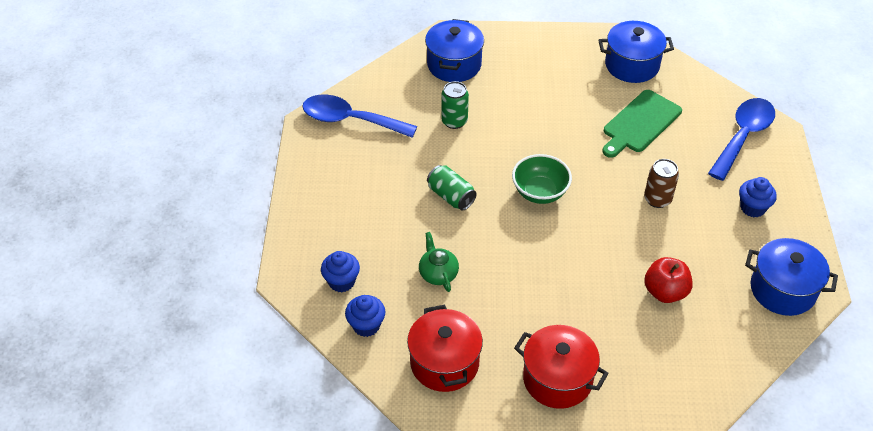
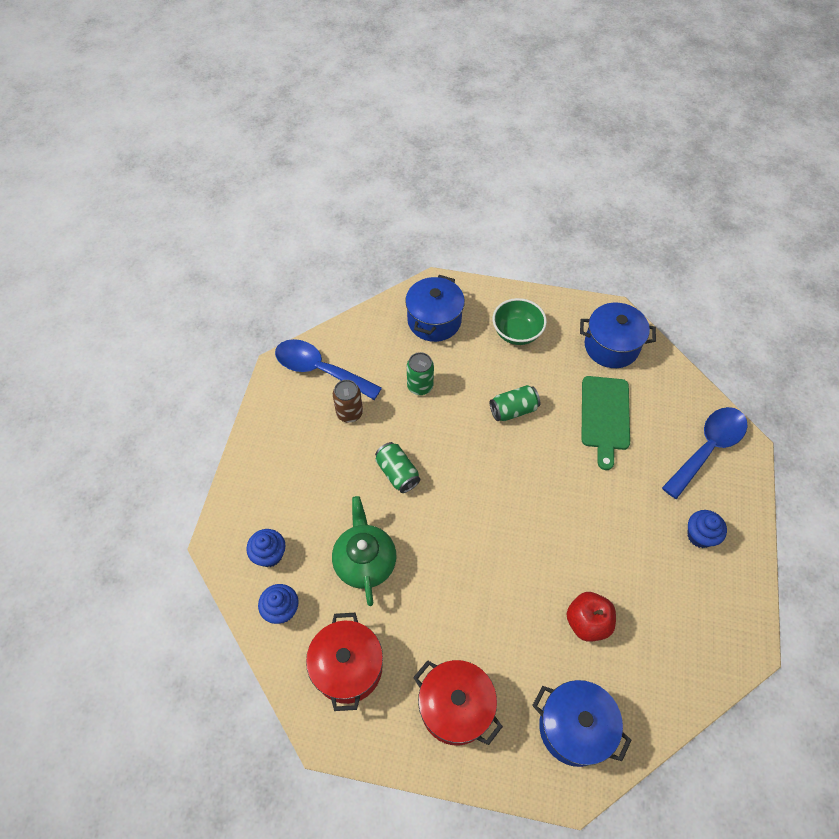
camera: 10 degrees right, 10 degrees up
green teapot [419,232,459,292] -> green teapot [332,496,397,606], size x1.58
green bowl [512,154,572,204] -> green bowl moved to [493,298,547,345]
green cutting board [602,90,682,158] -> green cutting board turned 45 degrees counterclockwise [581,376,630,470]
brown can [644,159,679,208] -> brown can moved to [333,380,363,423]
blue pot [745,238,838,316] -> blue pot moved to [532,680,631,767]
none -> green can [490,385,540,421]

